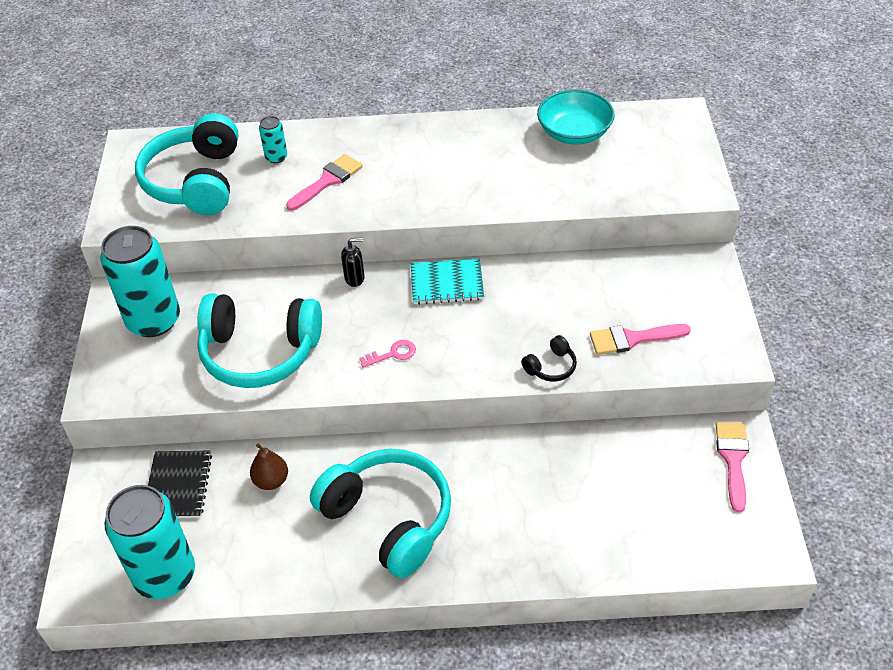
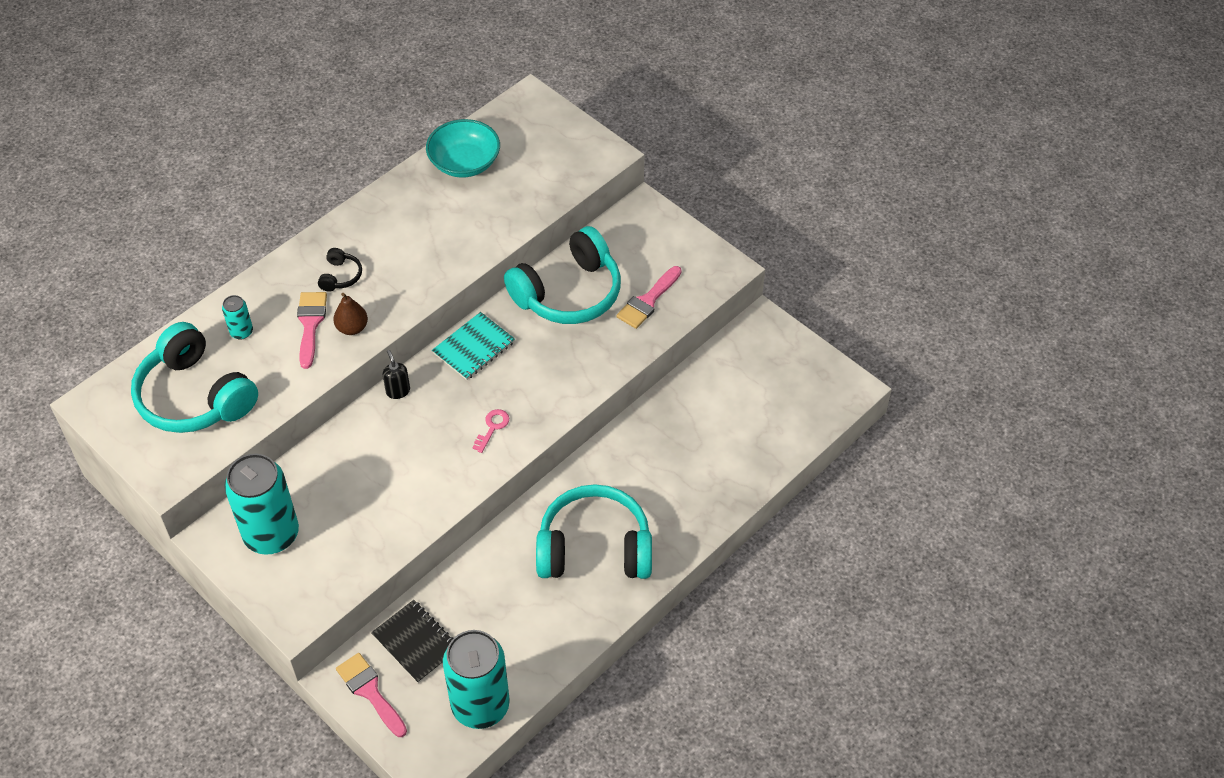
camera: 45 degrees left, 5 degrees up
turquoise headphones [197,293,322,388] -> turquoise headphones moved to [504,226,621,324]
brown pear [250,444,288,490] -> brown pear moved to [333,293,368,335]
black soap dispenser [341,238,365,287] -> black soap dispenser turned 60 degrees counterclockwise [383,350,410,399]
black headphones [521,335,577,382] -> black headphones moved to [318,248,362,292]
pink brush [716,422,749,512] -> pink brush moved to [336,653,407,737]

